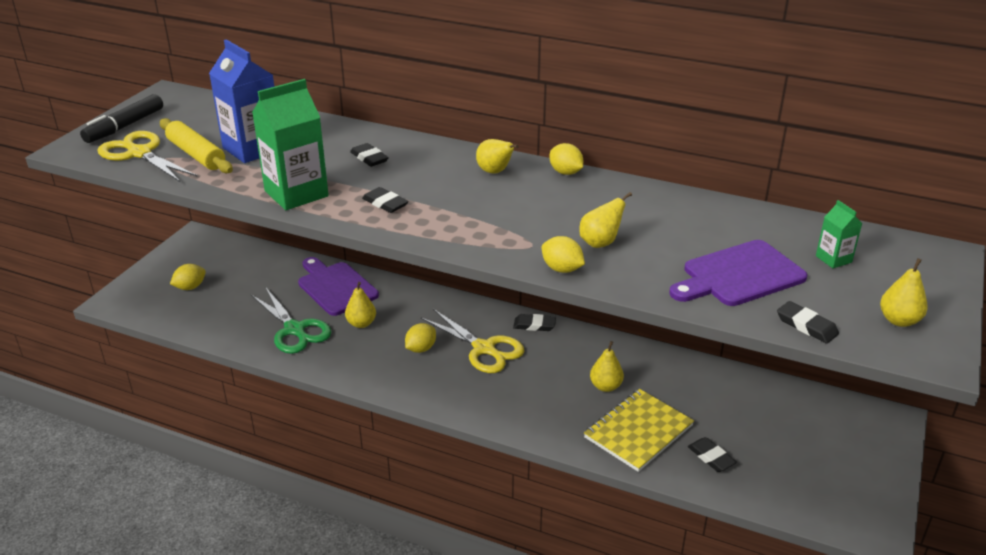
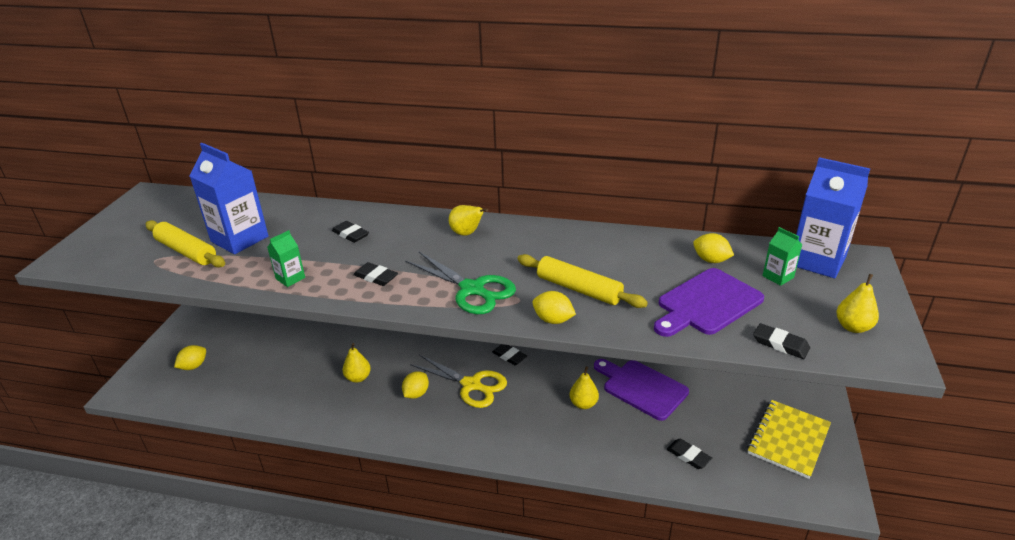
camera: 10 degrees left, 0 degrees up
black marker [80,94,163,143] -> none
yellow scissors [98,131,198,182] -> none
green scissors [251,288,331,354] -> green scissors moved to [405,252,516,314]
green carton [252,79,329,210] -> green carton [267,230,305,287], size x0.48
purple cutting board [298,257,379,316] -> purple cutting board moved to [594,359,689,421]
black eraser [513,314,556,331] -> black eraser turned 45 degrees clockwise [492,344,527,365]
yellow lemon [549,143,583,175] -> yellow lemon moved to [693,233,734,263]
yellow pear [579,192,632,248] -> yellow rolling pin [517,254,648,308]
yellow notebook [584,389,694,472] -> yellow notebook moved to [747,400,831,479]
none -> blue carton [796,157,870,278]

